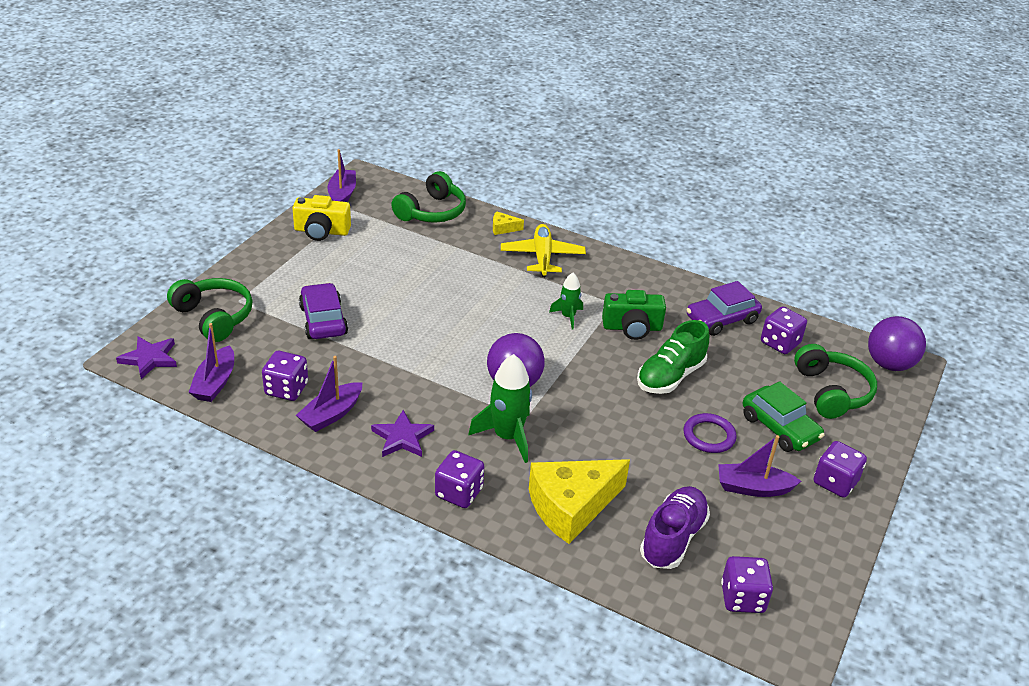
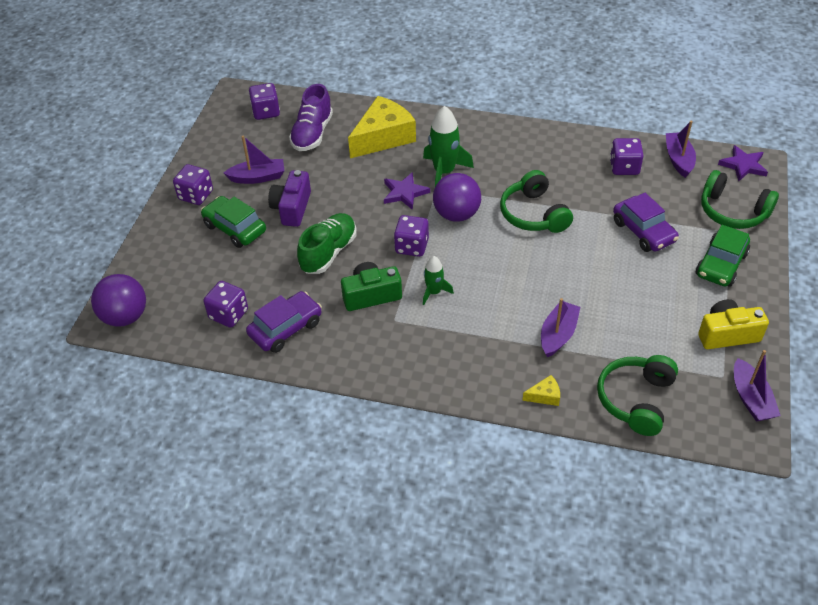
camera: 170 degrees right, 10 degrees up
purple boat [296,356,362,432] -> purple boat moved to [541,298,580,357]
purple star [371,410,434,457] -> purple star moved to [384,172,430,210]
purple dice [435,450,484,508] -> purple dice moved to [394,215,429,257]
yellow plane [501,224,586,277] -> none
purple ring [684,413,736,453] -> purple camera [268,170,311,227]
green headphones [794,344,877,419] -> green headphones moved to [500,170,573,233]
none -> green car [696,225,750,287]

